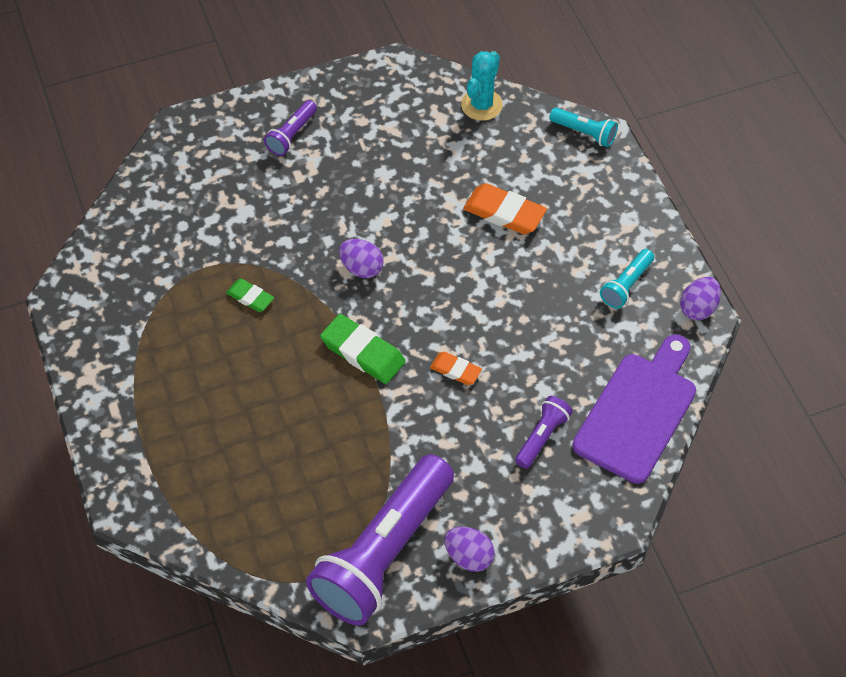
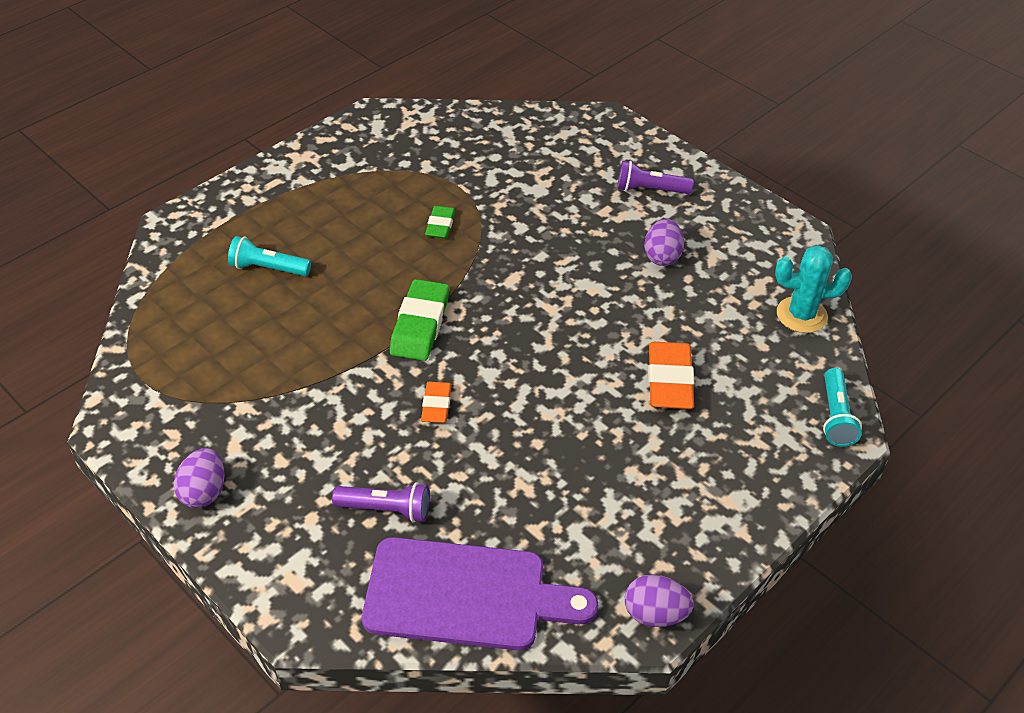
camera: 65 degrees right, 10 degrees down
purple flashlight [306,454,454,626] -> none
purple egg [339,239,384,278] -> purple egg moved to [644,219,684,266]
turquoise flashlight [600,249,654,309] -> turquoise flashlight moved to [228,236,311,276]

